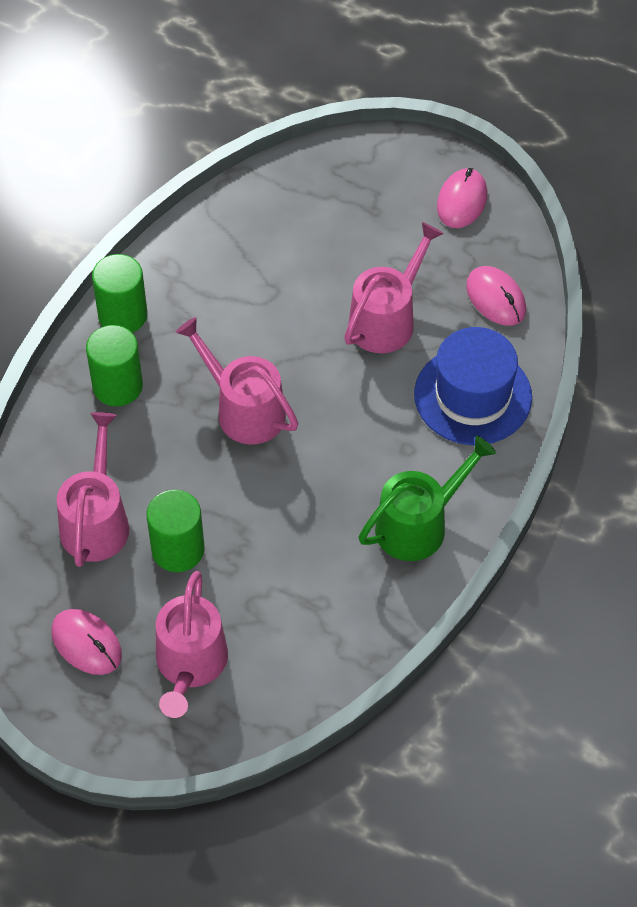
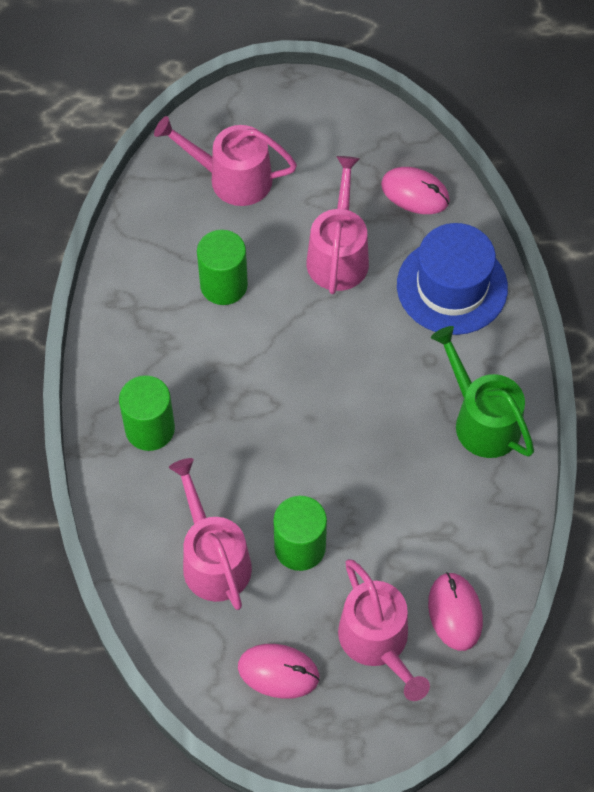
camera: 30 degrees left, 5 degrees up
green cylinder [92,254,147,333] -> green cylinder moved to [197,230,248,305]
pink watering can [175,317,298,444] -> pink watering can moved to [154,116,297,206]
green watering can [359,436,496,561] -> green watering can turned 60 degrees counterclockwise [431,326,534,458]
pink mouse [437,168,487,228] -> pink mouse moved to [428,572,483,651]

